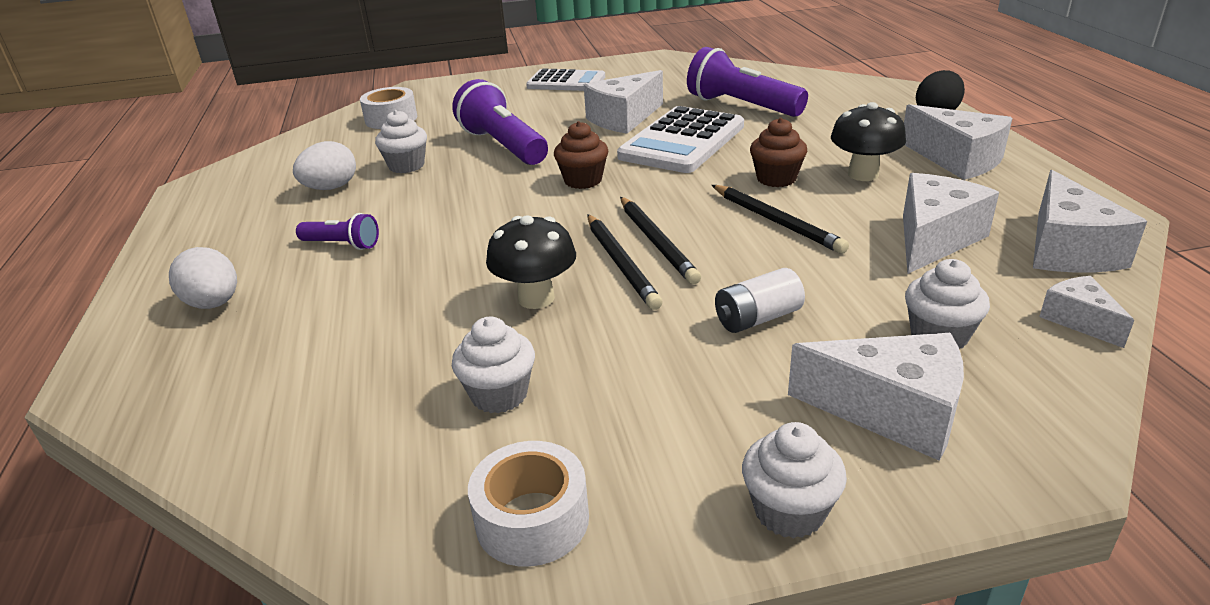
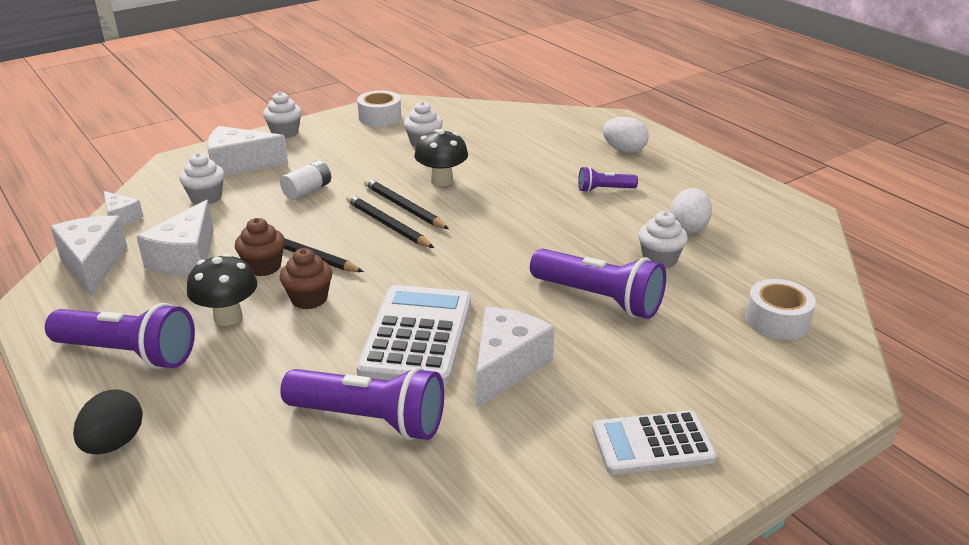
camera: 155 degrees right, 0 degrees up
brown cupcake [554,121,608,189] -> brown cupcake moved to [235,218,285,276]
white cheese [904,104,1012,180] -> purple flashlight [45,303,195,369]

